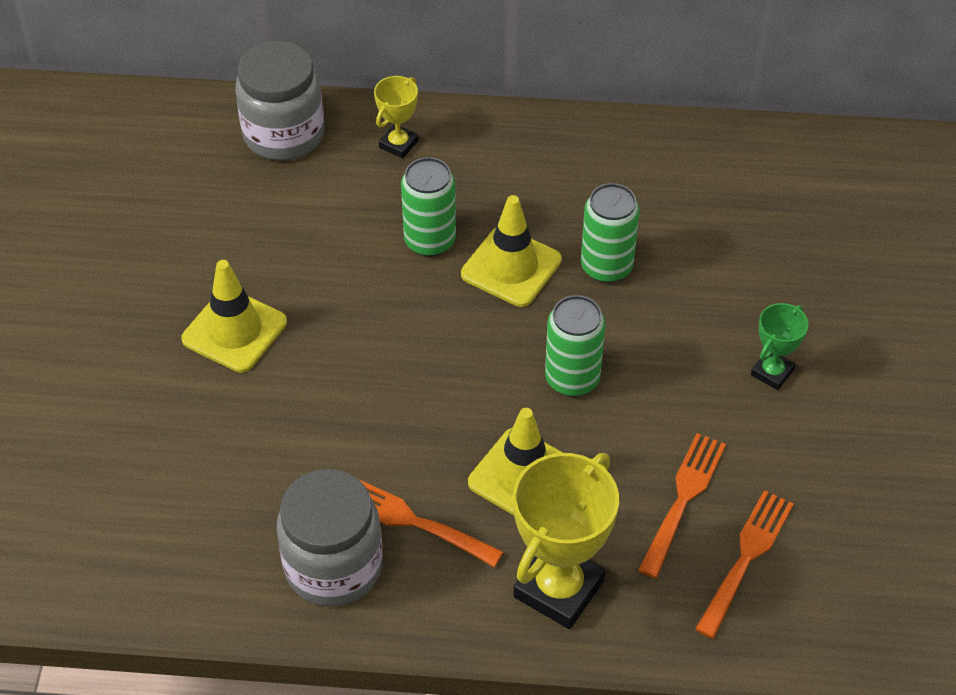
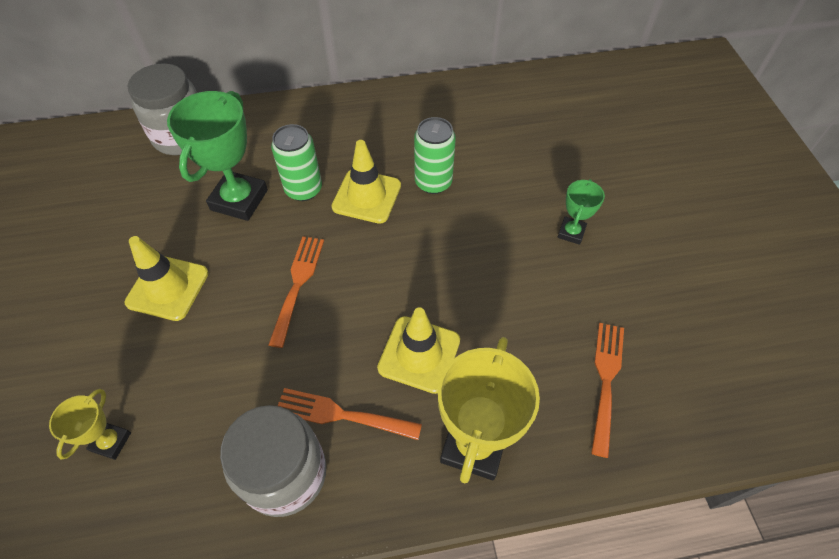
camera: 15 degrees left, 5 degrees up
yellow trophy [374,76,418,158] -> yellow trophy moved to [49,389,131,460]
green can [545,295,606,396] -> none
orange fork [638,433,726,578] -> orange fork moved to [268,236,324,348]
none -> green trophy [167,91,268,221]

